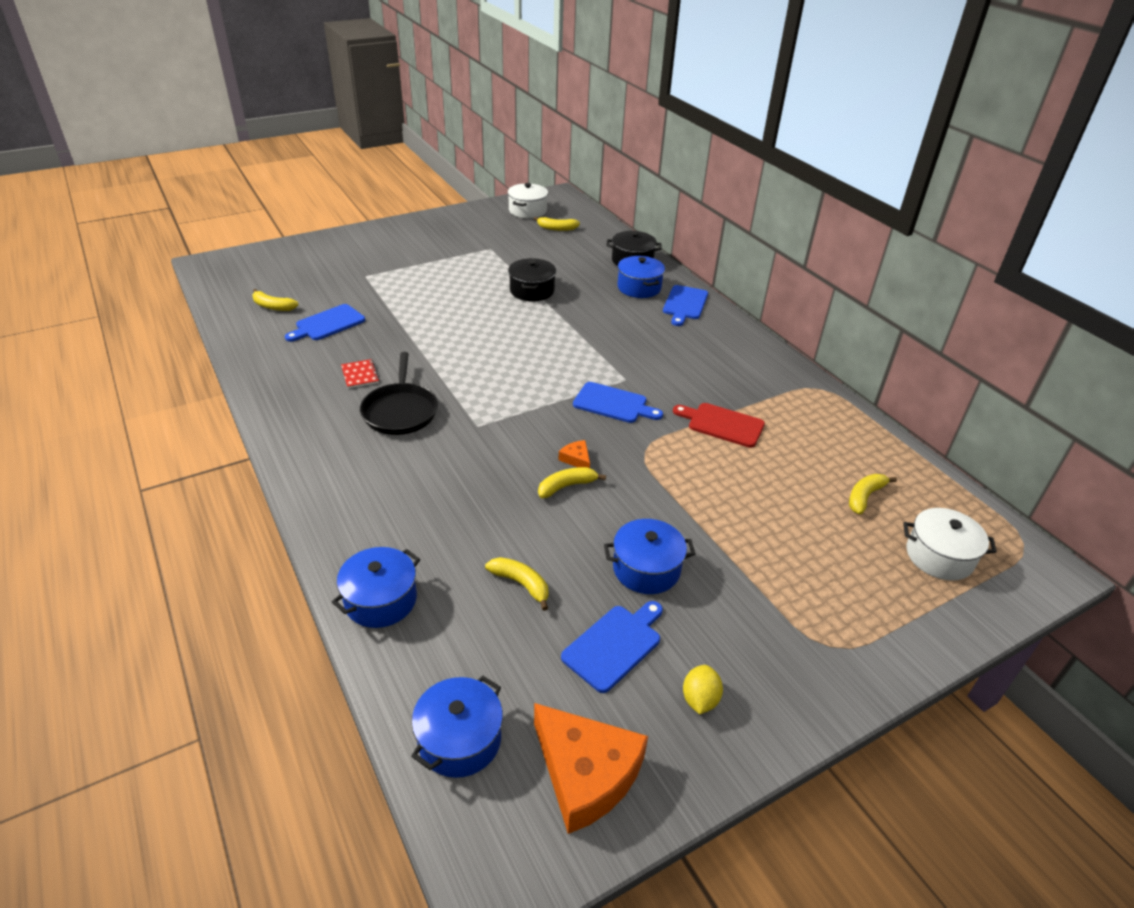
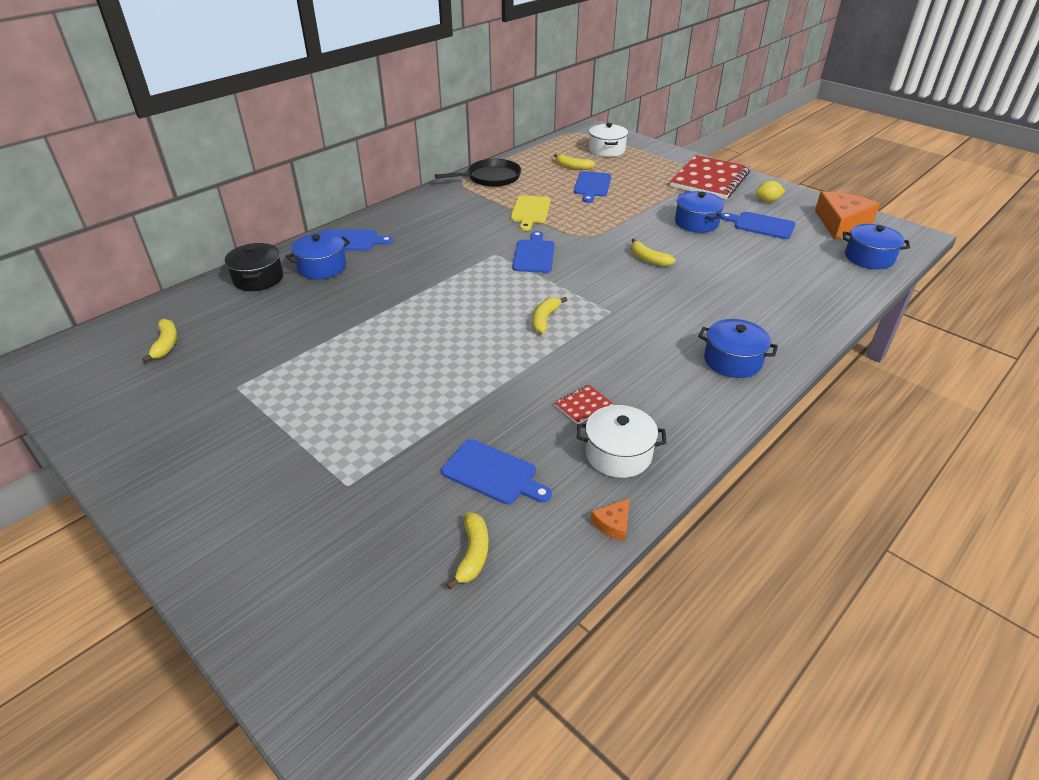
camera: 105 degrees left, 0 degrees up
blue pot [332,547,420,628] -> blue pot moved to [698,319,778,378]
black pan [360,352,438,435] -> black pan moved to [435,159,521,187]
yellow banana [485,557,549,611] -> yellow banana moved to [532,297,567,334]
white pot [508,183,548,218] -> white pot moved to [577,405,666,478]
black pot [508,258,556,301] -> none
orange cheese [559,440,590,468] -> orange cheese moved to [591,498,630,541]
red cutting board [673,403,765,448] -> yellow cutting board [511,195,551,231]
none -> blue cutting board [574,171,611,203]
none -> red notebook [670,155,750,199]

